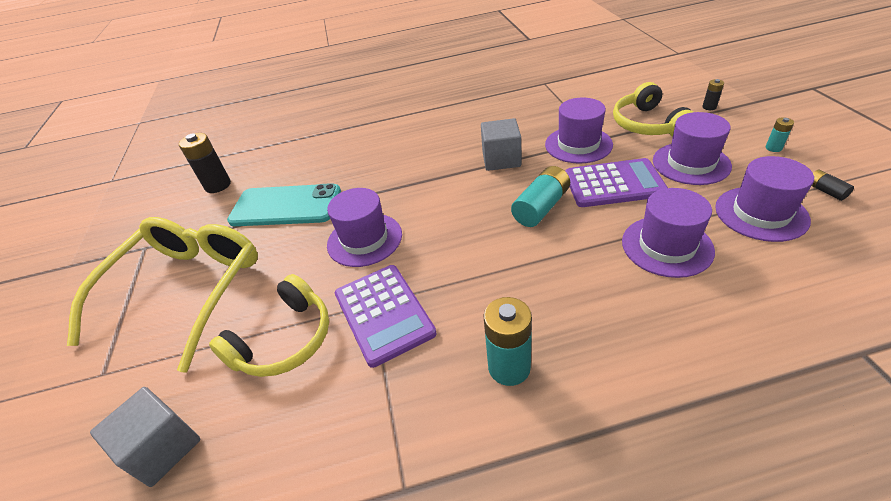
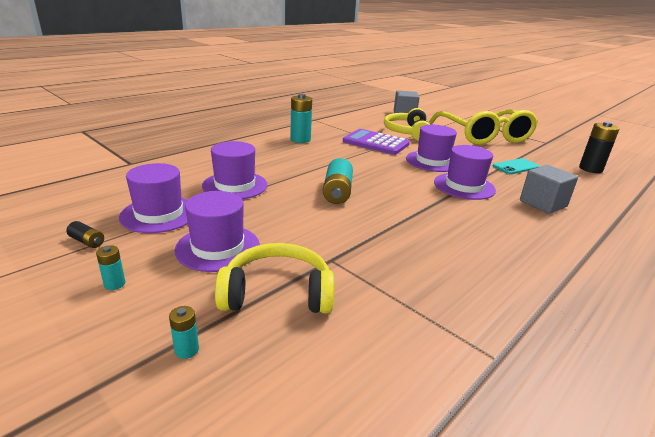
camera: 140 degrees right, 15 degrees down
turquoise phone [227,183,341,226] -> turquoise phone [493,158,540,174], size x0.55
grey cube [481,118,521,171] -> grey cube moved to [520,165,578,214]
purple hat [545,98,613,164] -> purple hat moved to [434,145,496,200]
purple calculator [565,158,668,207] -> none
yellow headphones [613,82,693,137] -> yellow headphones turned 45 degrees counterclockwise [215,243,334,314]
black battery [702,79,724,110] -> turquoise battery [169,306,199,359]

